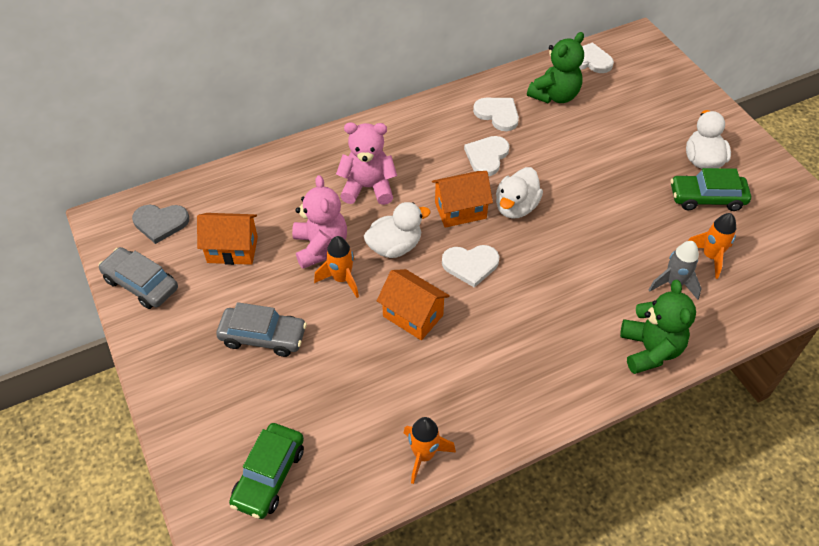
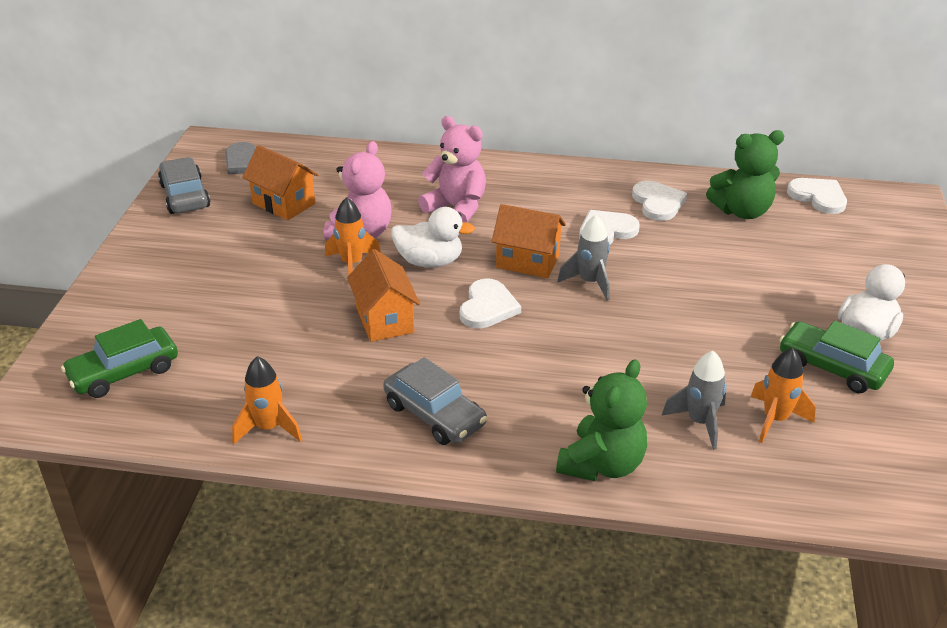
camera: 35 degrees right, 15 degrees down
grey car [216,302,307,357] -> grey car moved to [383,357,487,445]
white heart [442,245,499,288] -> white heart turned 105 degrees counterclockwise [460,278,521,329]
white duck [496,167,543,219] -> grey rocket [557,215,610,301]

